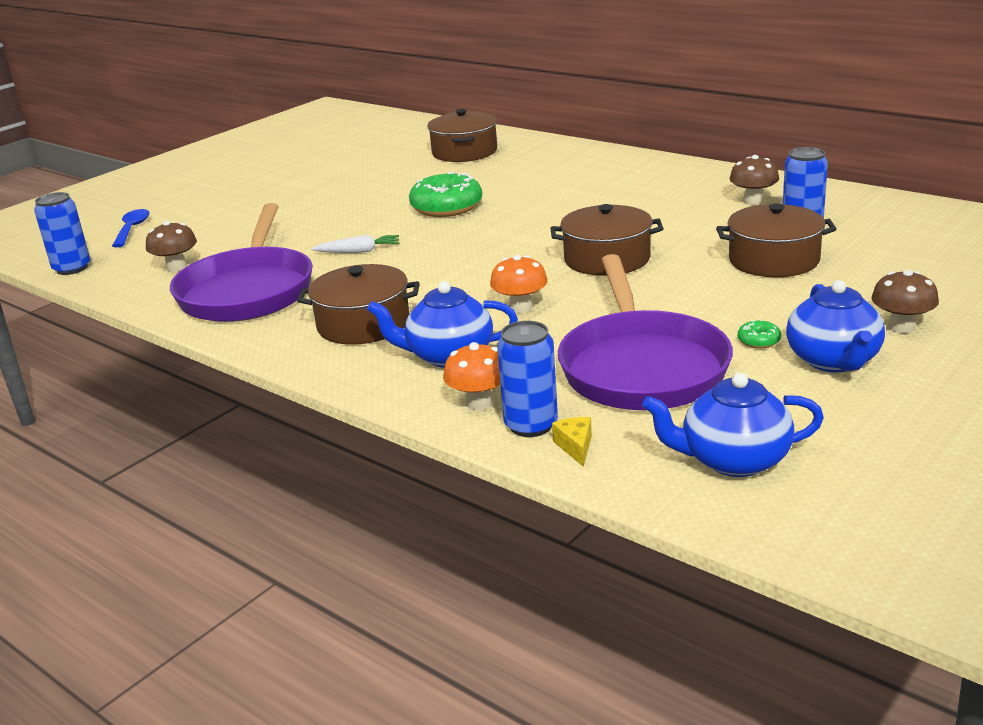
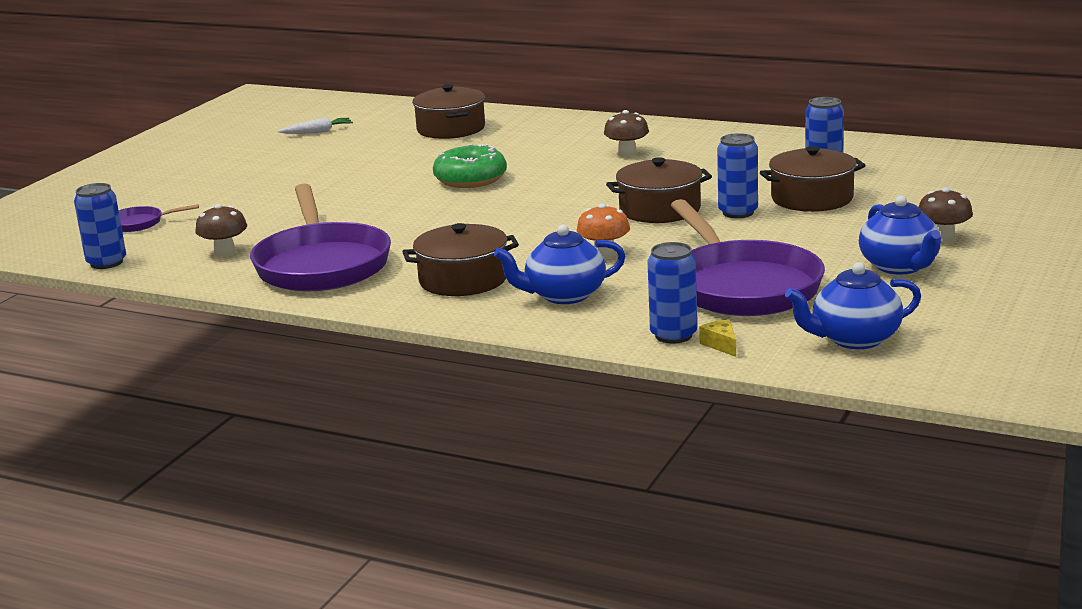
camera: 15 degrees left, 5 degrees down
blue spoon [112,209,149,247] -> purple pan [119,204,199,232]
white carrot [311,235,400,253] -> white carrot moved to [278,117,353,134]
orange mushroom [443,342,501,410] -> none
brown mushroom [730,155,779,205] -> brown mushroom moved to [604,110,649,157]
green donut [738,319,781,349] -> none
none -> blue can [717,133,758,218]

